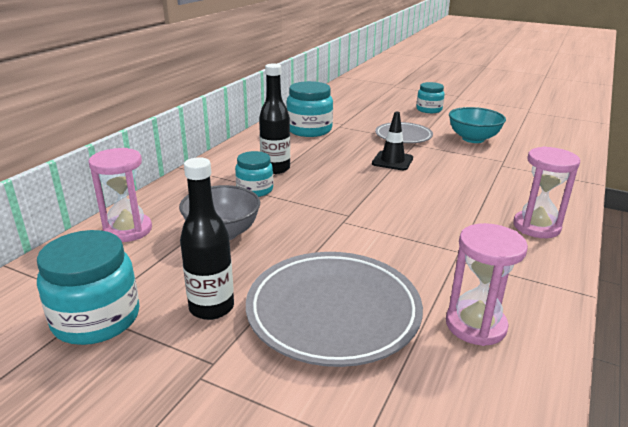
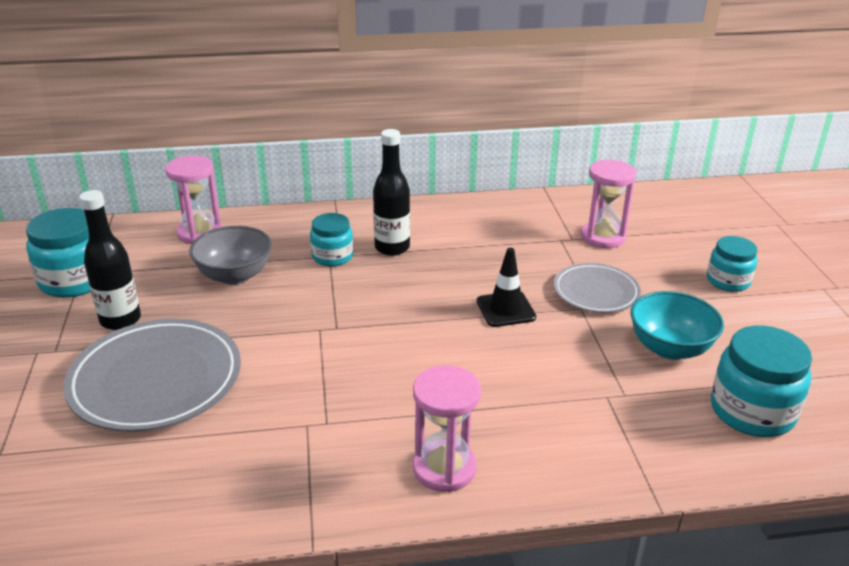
camera: 55 degrees right, 5 degrees up
turquoise jar [286,81,333,137] -> turquoise jar moved to [711,326,812,437]
pink hourglass [446,223,528,346] -> pink hourglass moved to [581,159,637,248]

